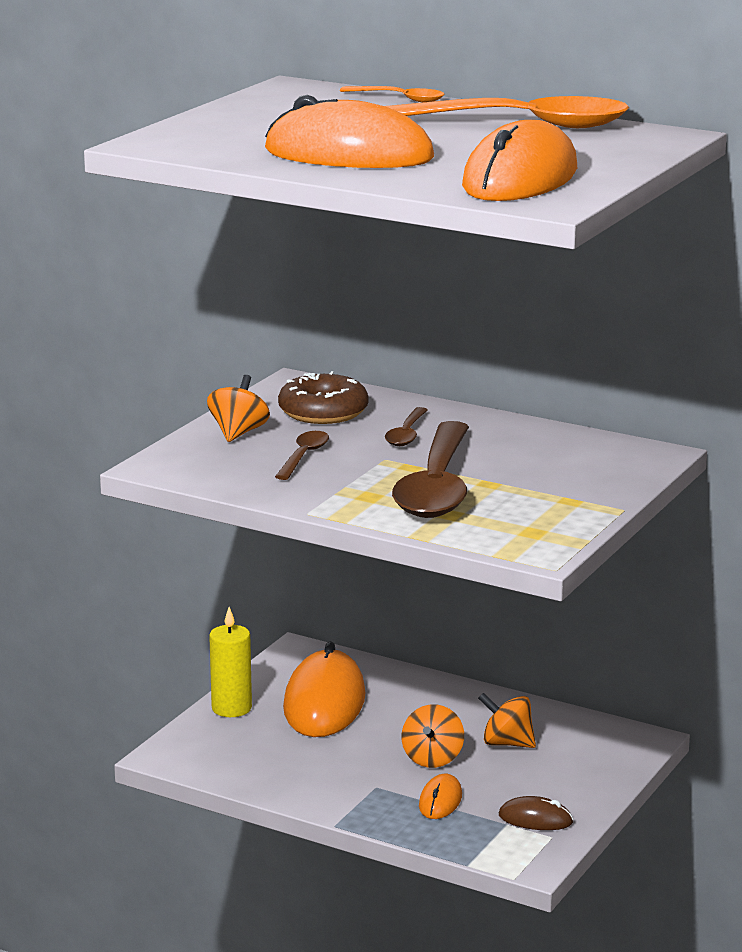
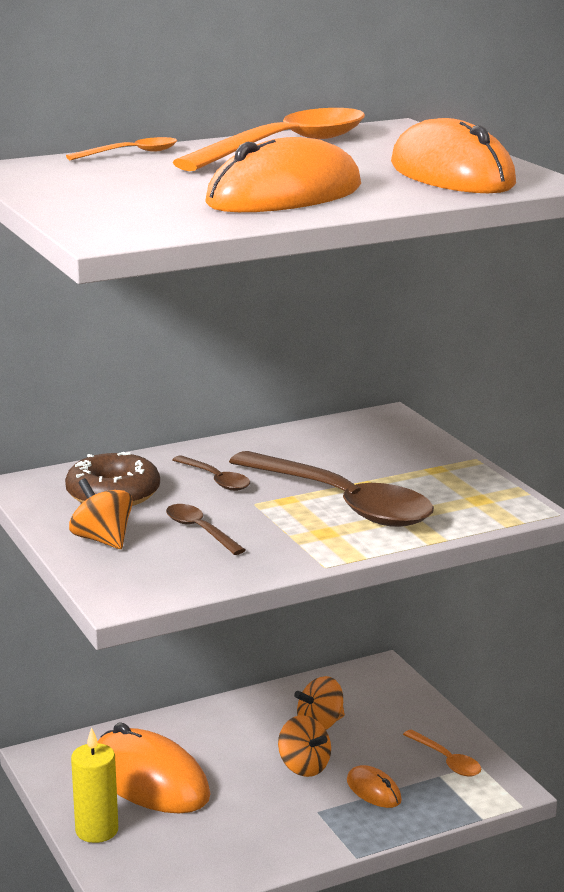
camera: 55 degrees left, 0 degrees up
brown mouse [499,796,573,830] -> orange spoon [403,729,482,776]

